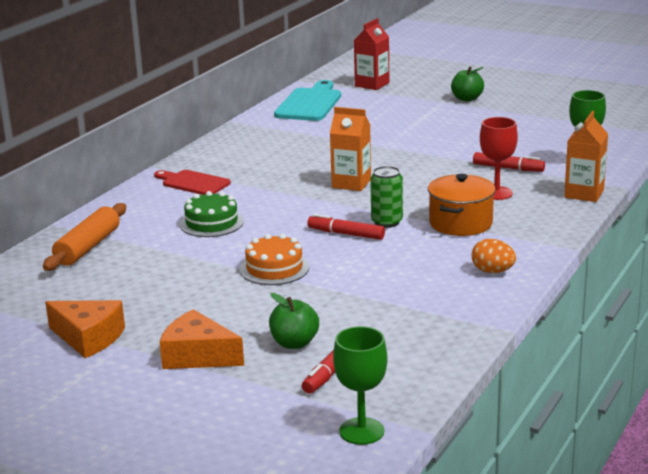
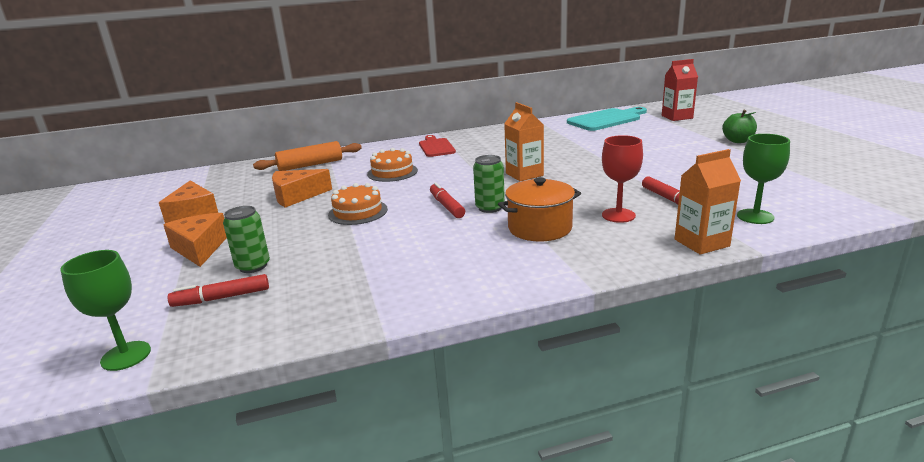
camera: 45 degrees right, 0 degrees up
green cake [180,191,244,237] -> orange cake [367,148,418,182]
green apple [269,293,319,349] -> green can [223,206,270,273]
orange egg [472,239,516,273] -> none
none -> orange cheese [272,169,332,208]

